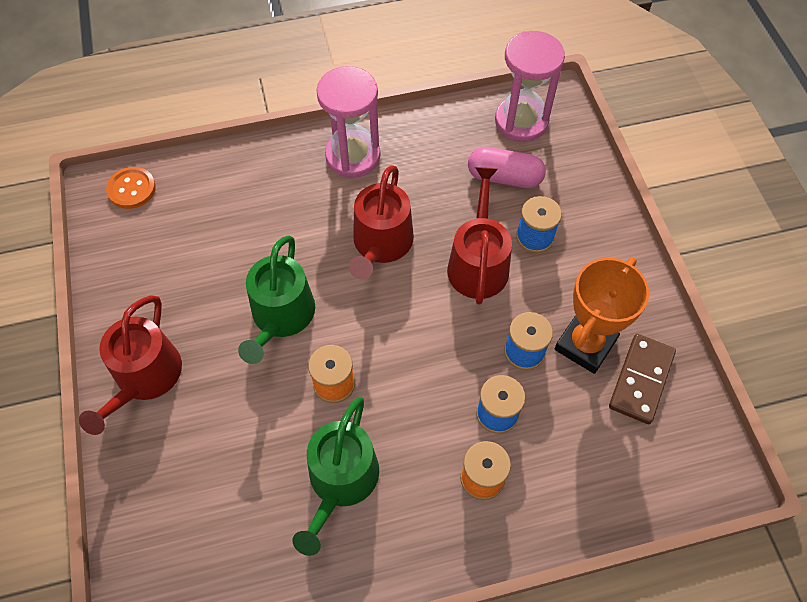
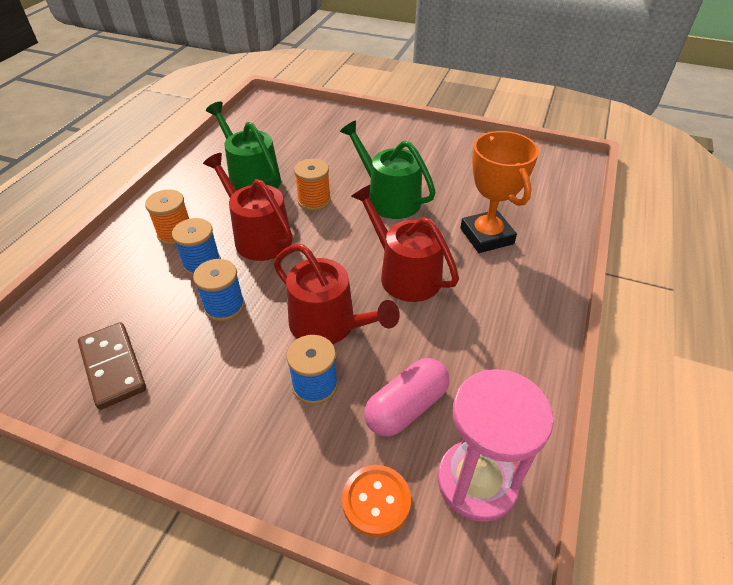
camera: 125 degrees right, 15 degrees down
red watering can [79,295,182,435] -> red watering can moved to [203,153,293,261]
orange button [106,167,156,209] -> orange button moved to [342,465,411,537]
pink hourglass [316,66,380,178] -> none
orange trophy [555,257,649,374] -> orange trophy moved to [460,131,539,253]

